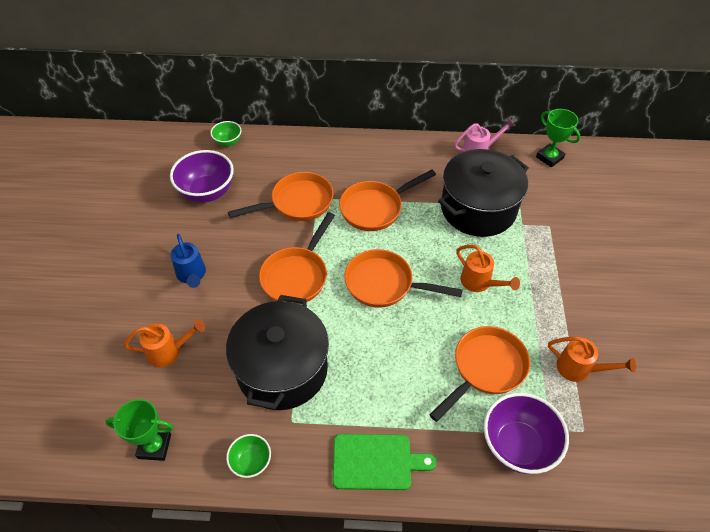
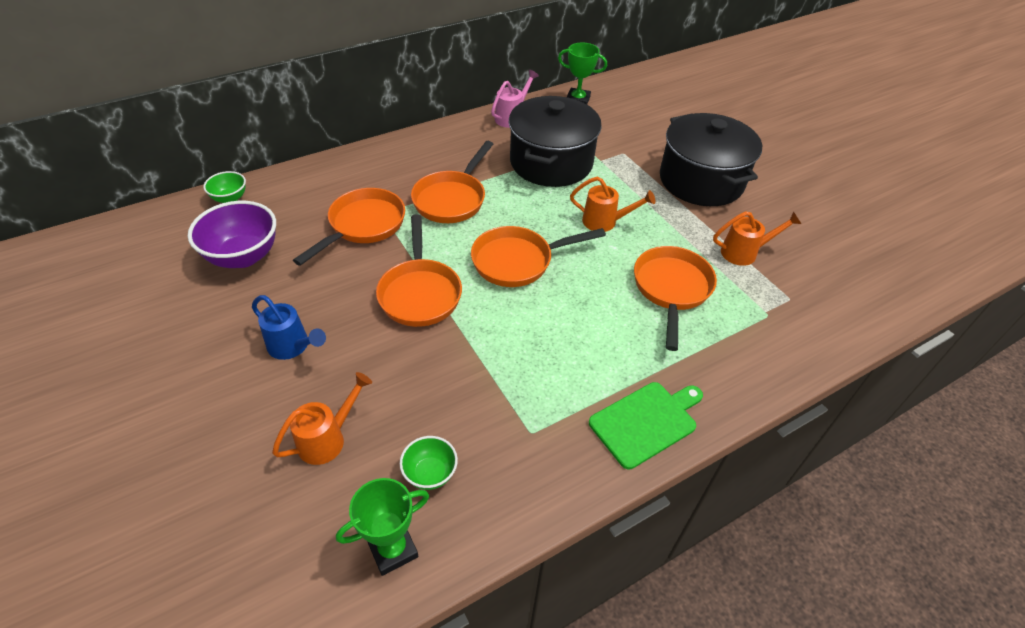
camera: 35 degrees left, 5 degrees down
black pot [226,295,329,410] -> black pot moved to [660,113,762,206]
green bowl [226,434,271,478] -> green bowl moved to [400,436,458,490]
purple bowl [484,392,569,474] -> none

